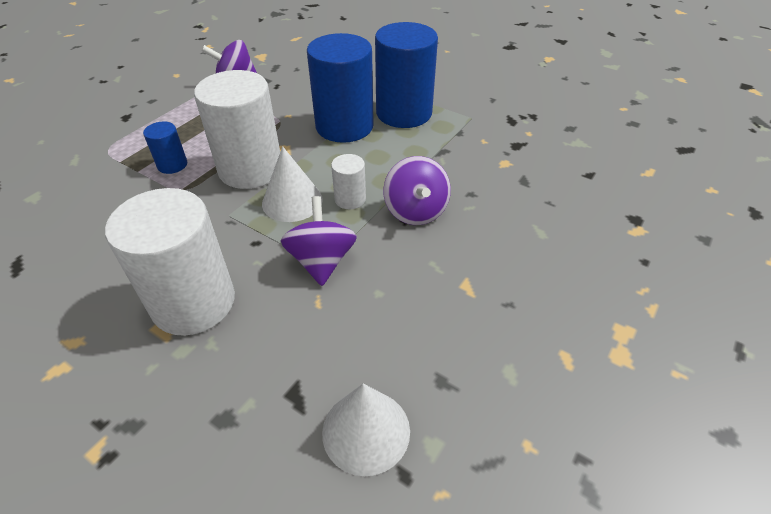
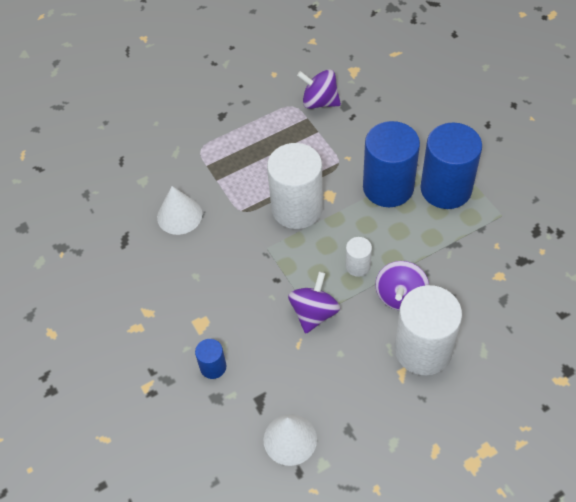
camera: 30 degrees right, 10 degrees up
white cylinder [105,188,235,336] -> white cylinder moved to [395,285,462,375]
blue cylinder [143,121,187,174] -> blue cylinder moved to [195,339,226,379]
white cone [262,146,323,222] -> white cone moved to [157,186,202,235]

